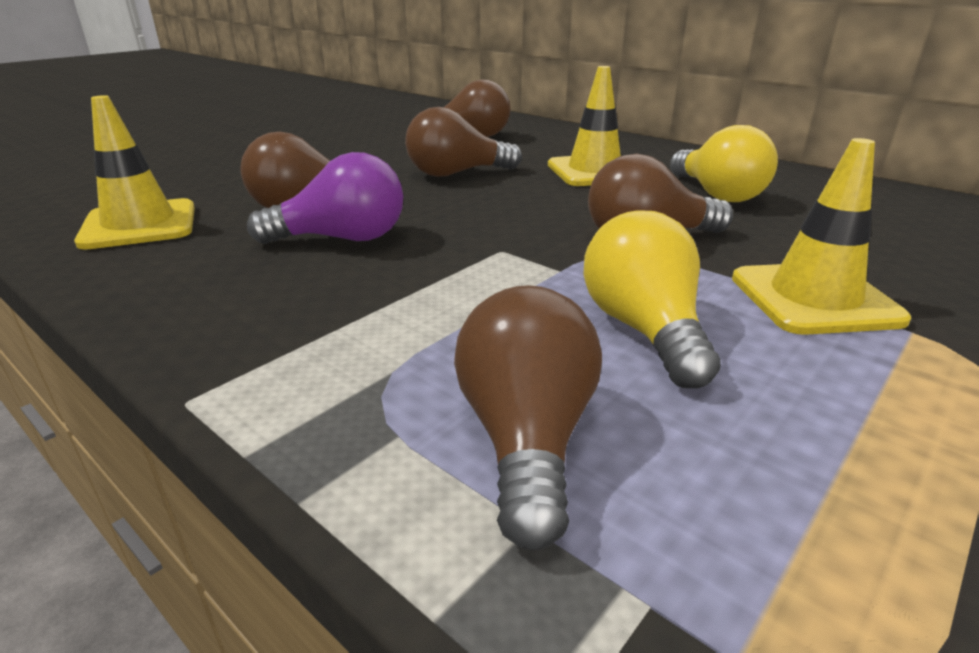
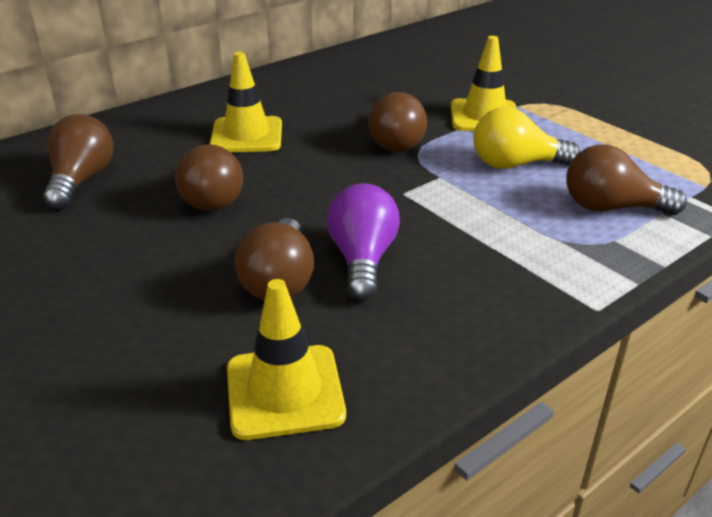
camera: 80 degrees left, 5 degrees up
yellow light bulb [670,125,778,202] -> none

